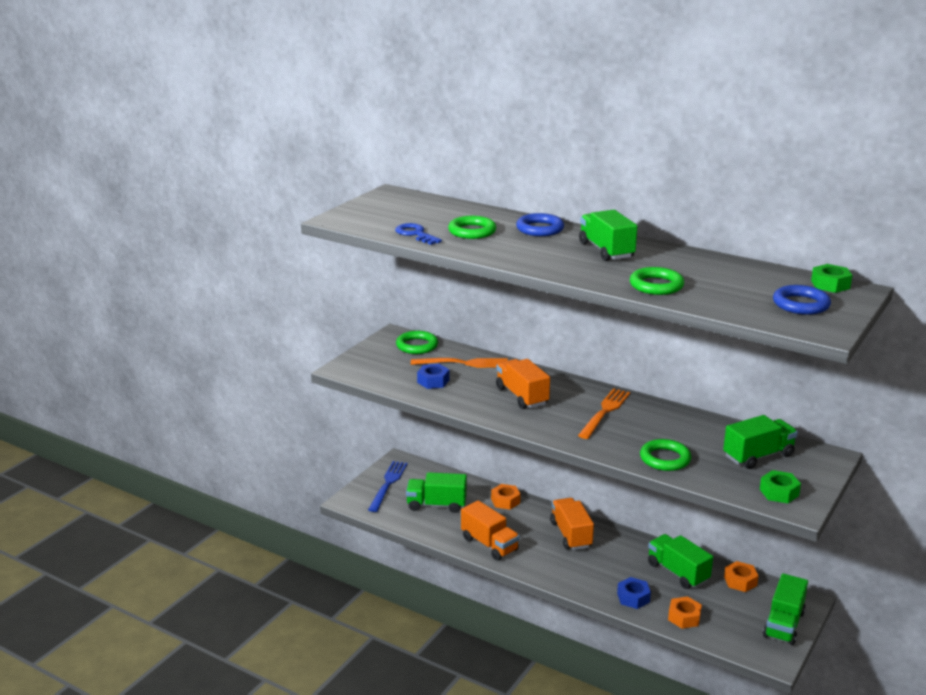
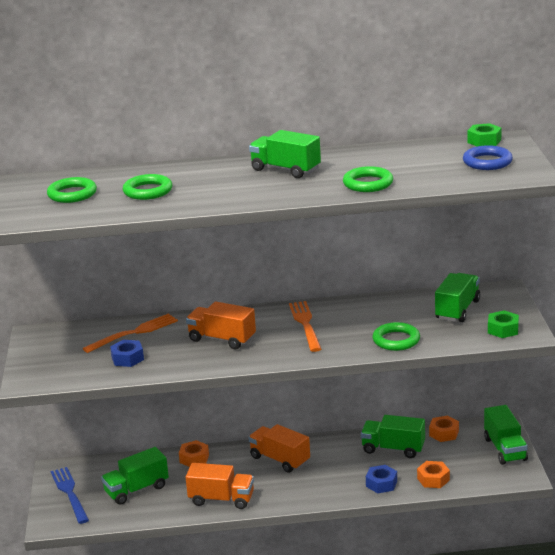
camera: 35 degrees left, 0 degrees up
blue key [395,223,442,245] -> none
green ring [396,331,438,354] -> green ring moved to [47,177,97,203]
blue ring [516,213,564,236] -> none

